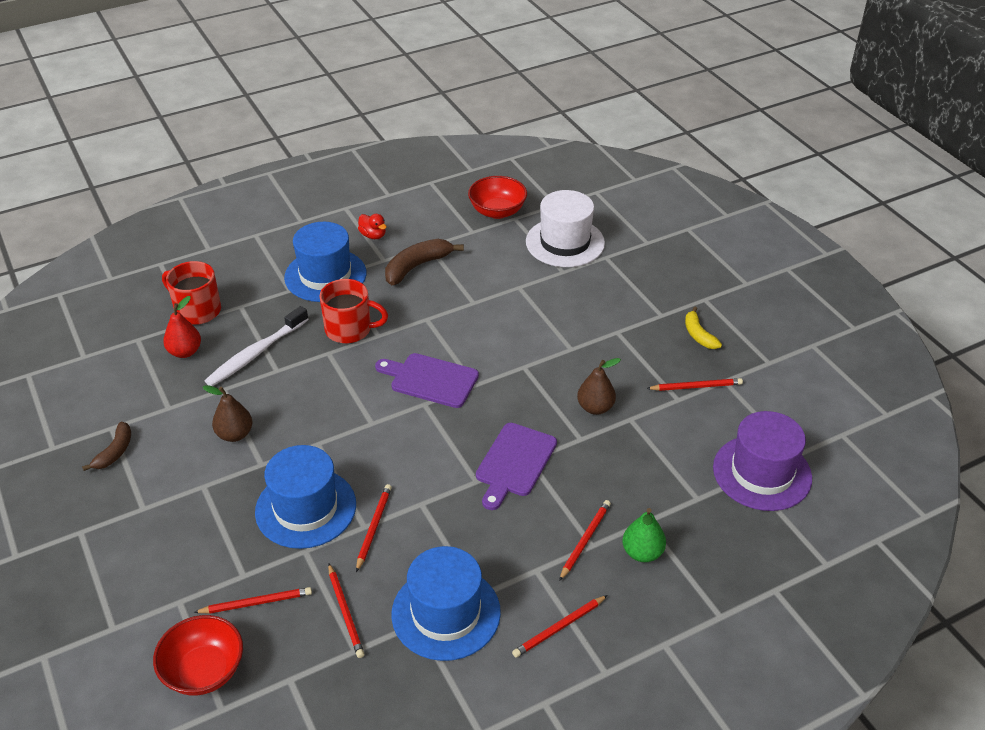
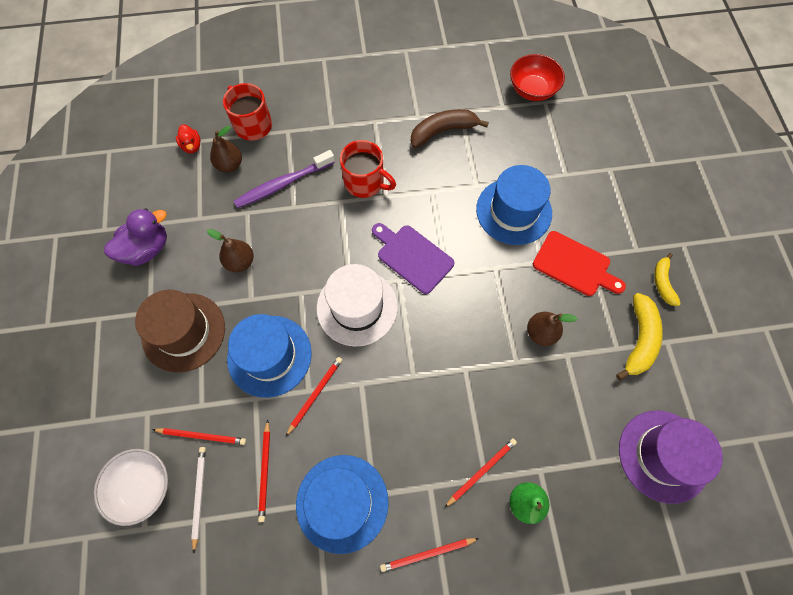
camera: 20 degrees right, 25 degrees up
brown banana [82,422,131,471] -> purple duck [104,208,167,266]
red bowl [153,615,243,695] -> white bowl [94,449,168,526]
red pear [163,296,201,358] -> brown pear [210,126,242,172]
white toothbrush [205,306,309,386] -> purple toothbrush [234,150,335,208]
blue hat [284,222,366,302] -> blue hat moved to [476,165,552,245]
red duck [358,214,387,239] -> red duck moved to [176,124,201,153]
purple cutting board [476,423,557,510] -> none
white hat [526,190,605,267] -> white hat moved to [317,264,398,347]
red pencil [646,378,743,391] -> yellow banana [616,293,663,381]
none -> brown hat [135,290,225,373]
none -> white pencil [191,447,206,553]
none -> red cutting board [533,231,626,296]

